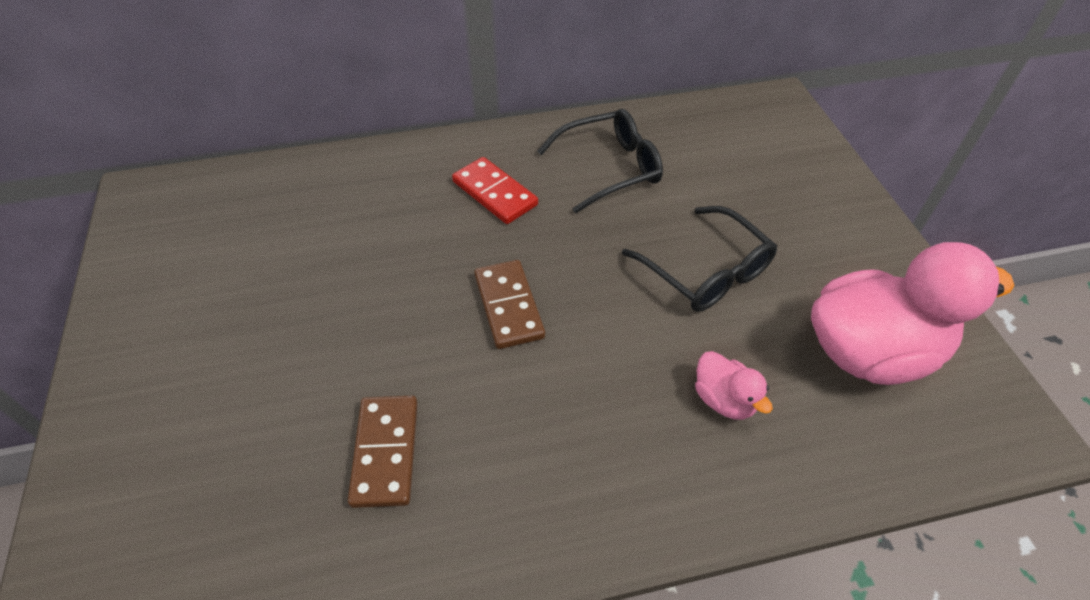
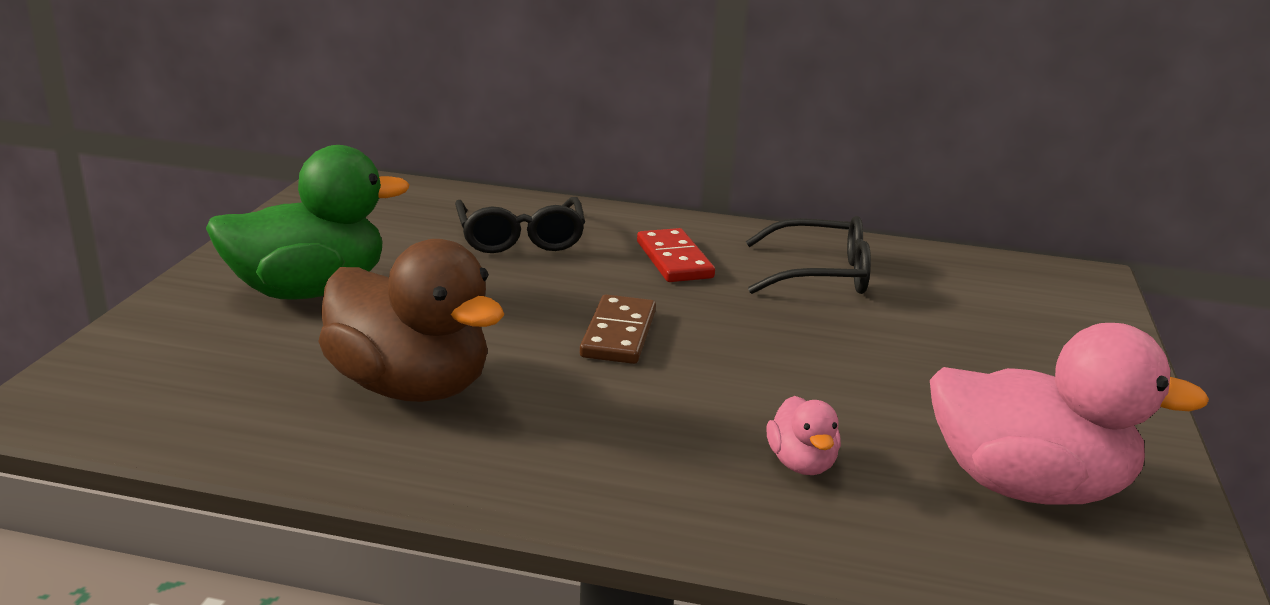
camera: 25 degrees right, 25 degrees down
brown domino [348,396,417,508] -> brown duck [318,239,504,402]
black glasses [622,206,777,312] -> black glasses moved to [455,197,585,253]
none -> green duck [206,145,410,300]

